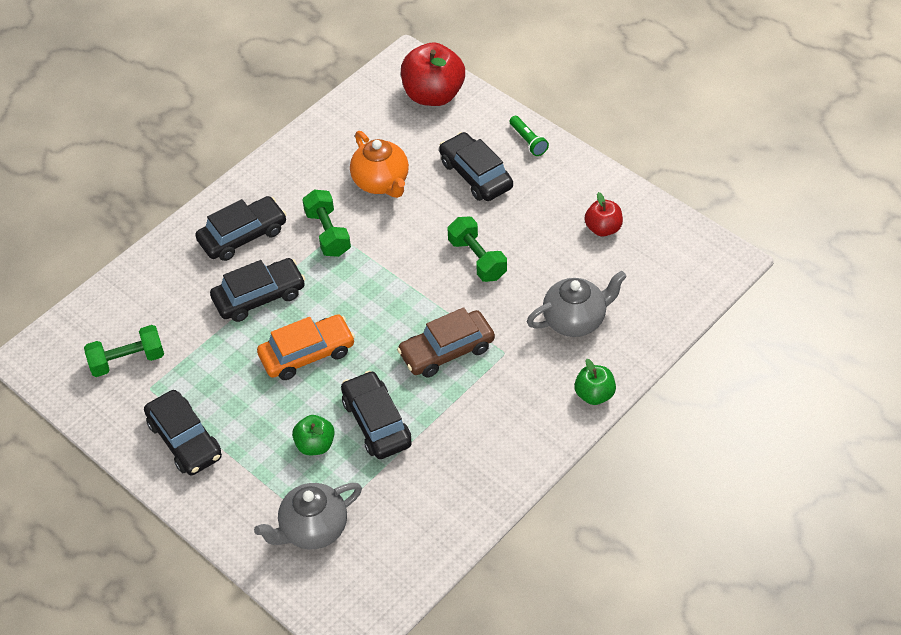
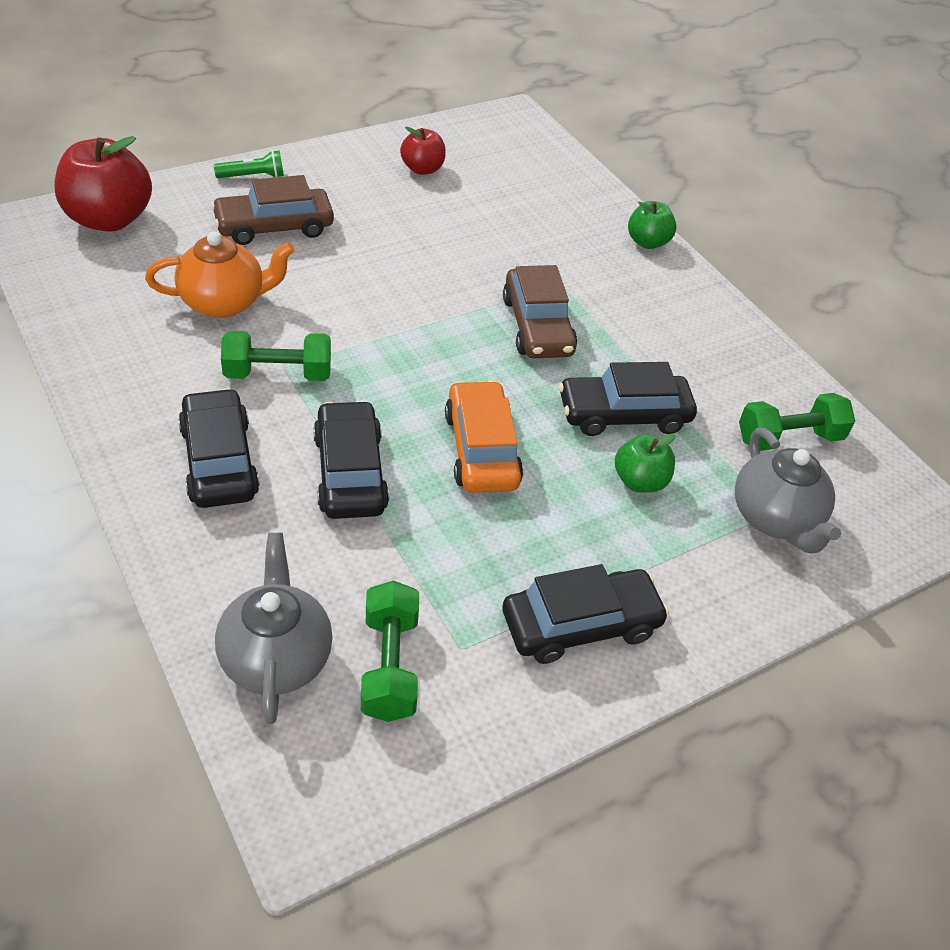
camera: 80 degrees left, 5 degrees down
black car [439,132,513,201] -> brown car [211,175,334,245]
green dumbbell [448,217,507,282] -> green dumbbell moved to [739,393,855,451]
grey teapot [527,271,627,337] -> grey teapot moved to [215,533,333,724]

